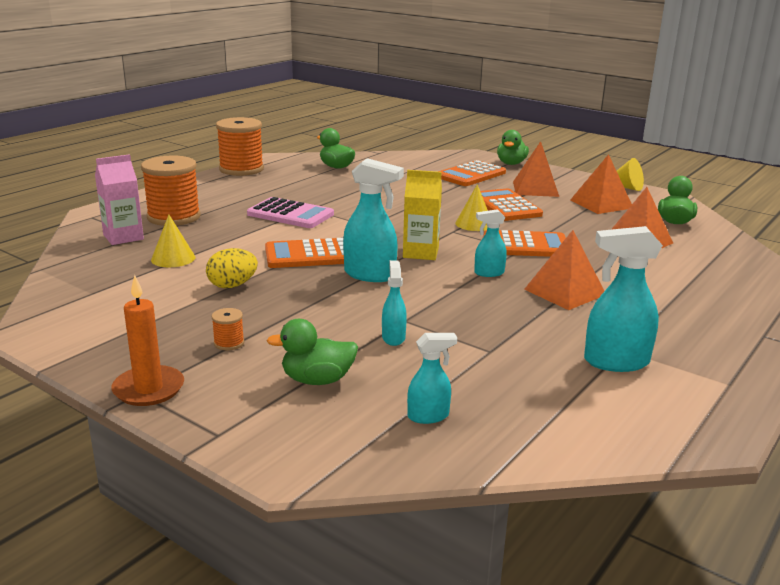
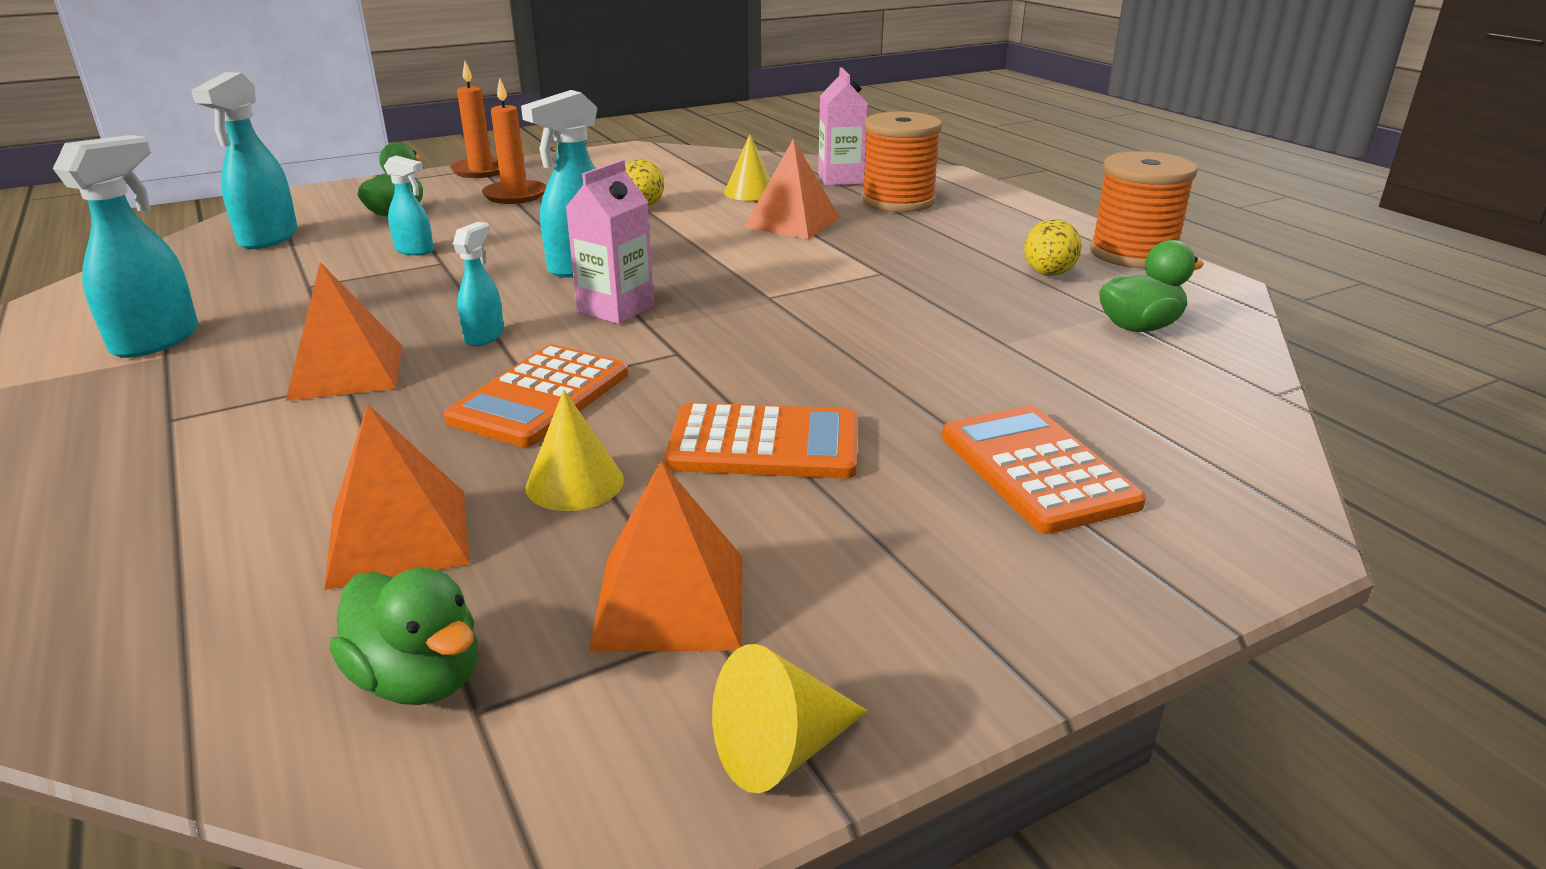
camera: 115 degrees right, 5 degrees up
orange spool [211,308,244,350] -> orange candle [482,78,547,204]
pink calculator [247,197,334,228] -> none
orange calculator [265,238,344,268] -> none
yellow carton [403,170,442,260] -> pink carton [565,160,654,324]
turquoise spray bottle [407,333,457,424] -> turquoise spray bottle [192,72,298,249], size x1.74
yellow cone [455,184,488,231] -> yellow cone moved to [526,390,624,511]
green duck [497,130,529,165] -> none
orange pyramid [513,141,559,197] -> orange pyramid moved to [743,139,840,239]
none -> yellow egg [1024,219,1081,276]

